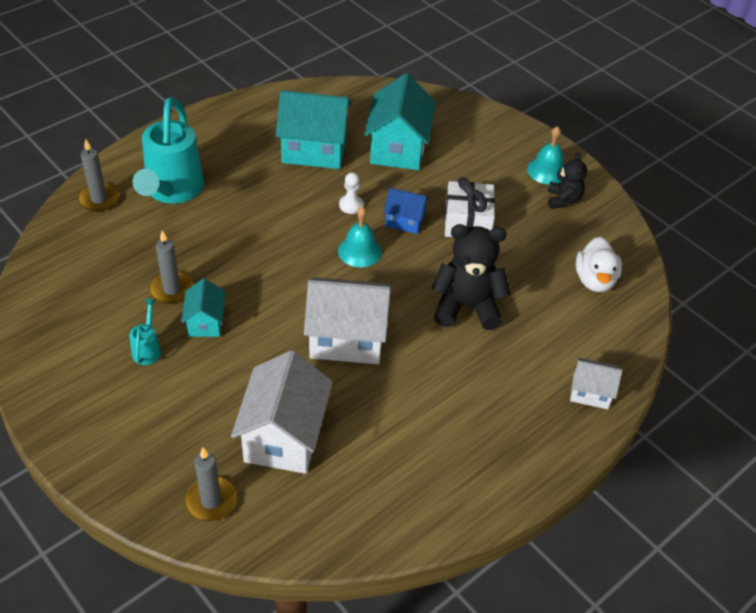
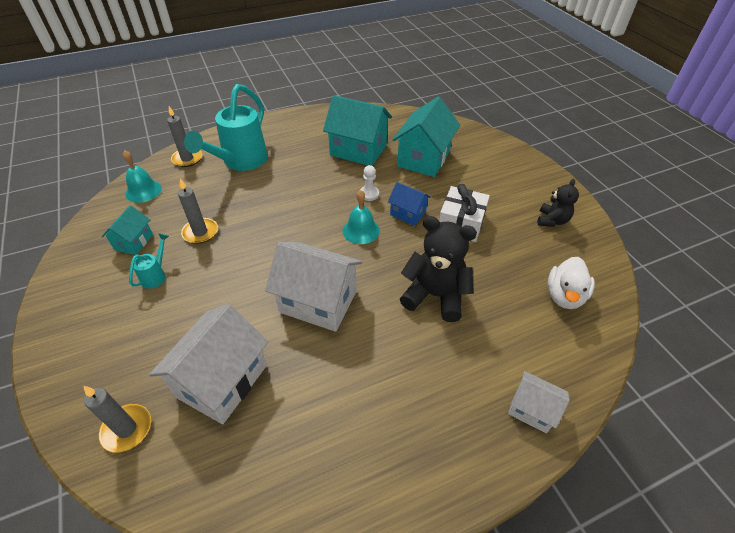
camera: 20 degrees right, 0 degrees up
turquoise house [181,278,225,337] -> turquoise house moved to [102,205,153,255]
turquoise bell [527,126,564,184] -> turquoise bell moved to [123,151,162,203]

